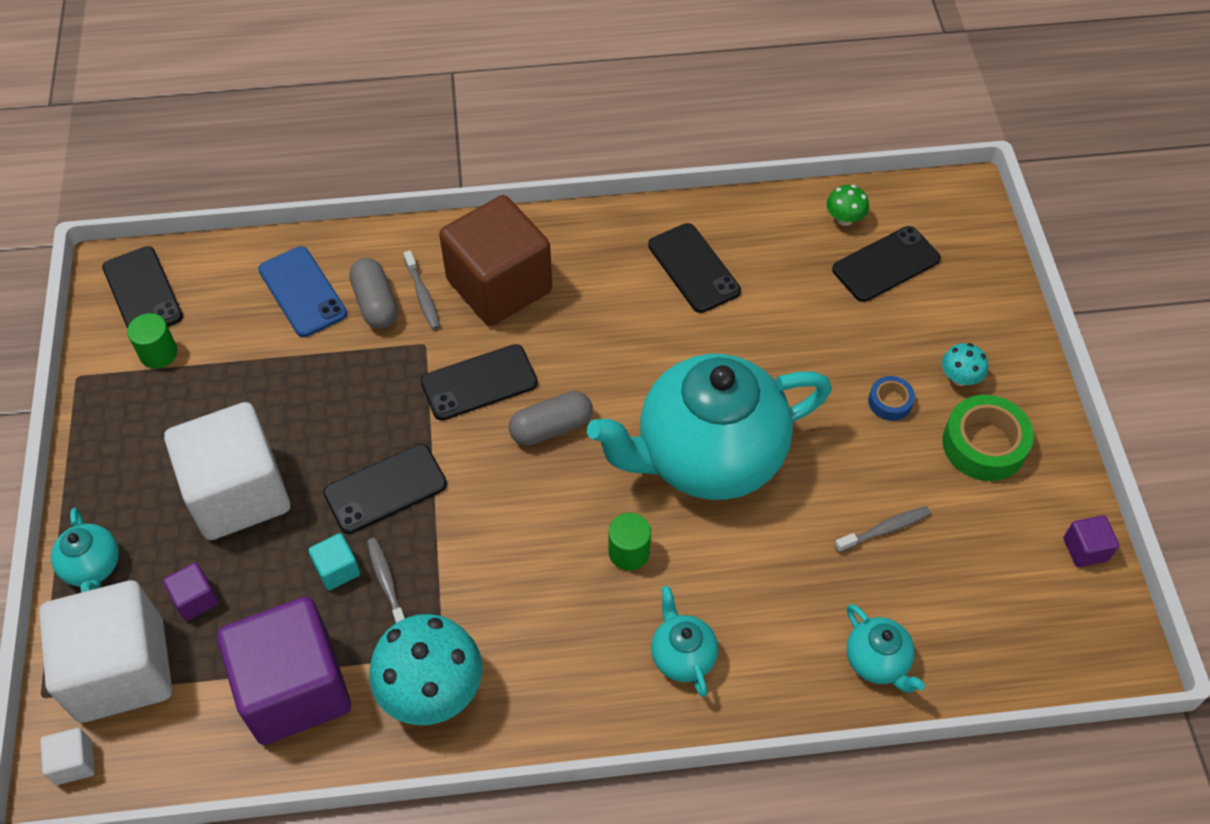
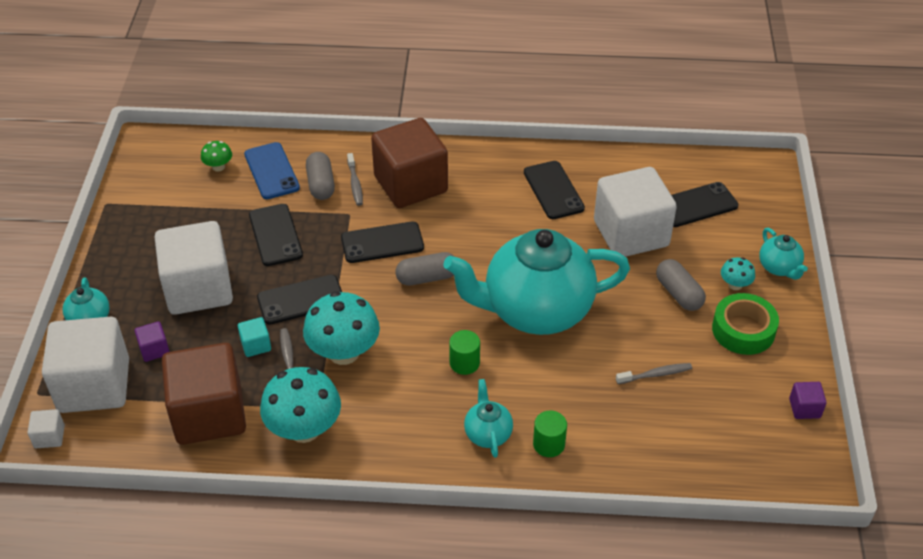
camera: 10 degrees right, 10 degrees down
black phone [102,246,183,329] -> black phone moved to [249,204,303,266]
green cylinder [127,313,177,369] -> green cylinder moved to [533,410,567,457]
purple cube [217,597,351,745] -> brown cube [162,343,246,445]
green mushroom [826,185,869,226] -> green mushroom moved to [201,141,232,171]
turquoise teapot [846,604,925,693] -> turquoise teapot moved to [759,228,808,280]
blue tape [868,376,915,421] -> grey capsule [656,259,706,311]
none -> turquoise mushroom [303,291,380,365]
none -> white cube [594,167,677,257]

